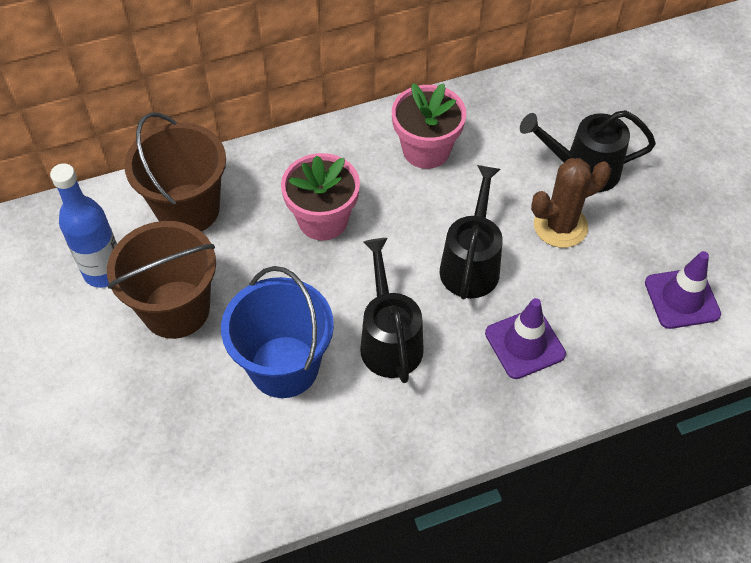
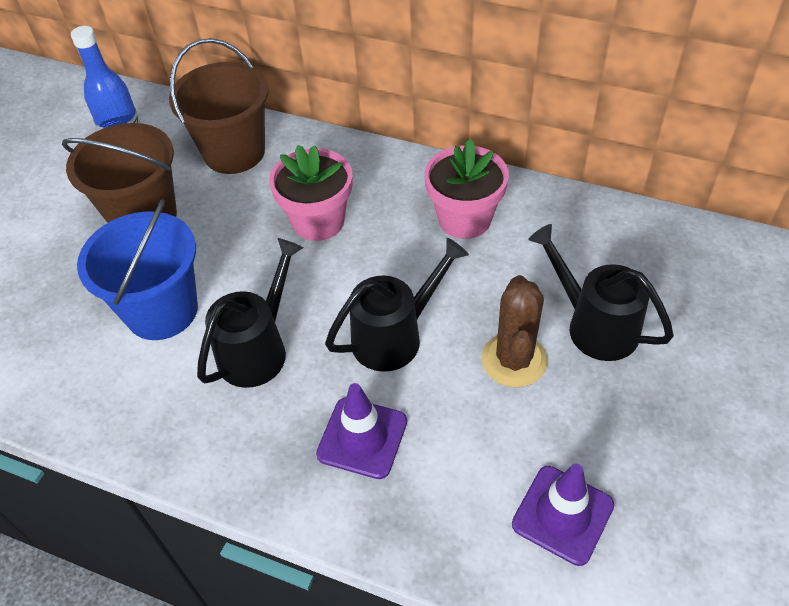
camera: 45 degrees right, 5 degrees down
brown cactus [531,158,611,248] -> brown cactus turned 75 degrees clockwise [481,275,548,387]

